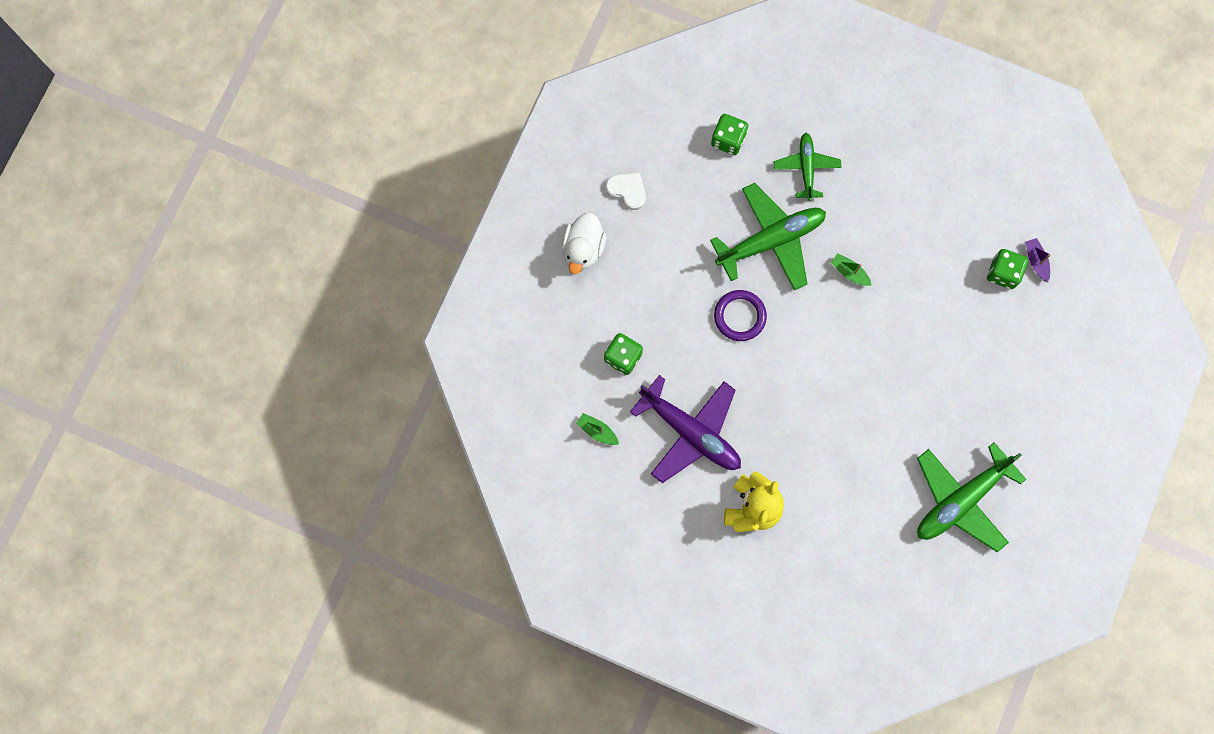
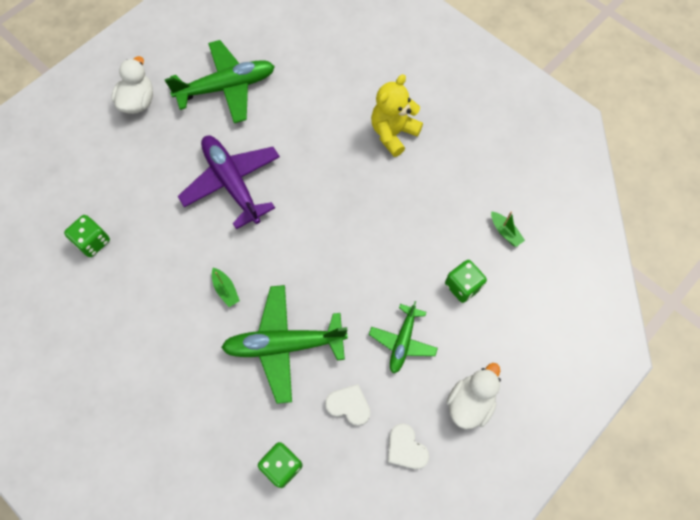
camera: 160 degrees left, 10 degrees down
purple plane [630,375,741,483] -> purple plane moved to [178,136,280,229]
purple ring [714,290,767,341] -> none
green plane [774,133,841,201] -> green plane moved to [369,301,438,373]
purple boat [1025,238,1051,282] -> none
none -> white duck [111,56,153,114]
none -> white heart [325,384,370,426]

